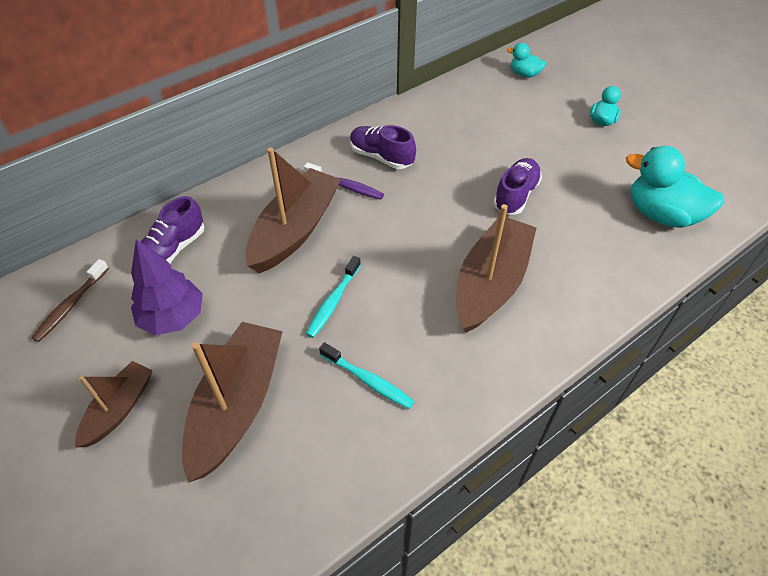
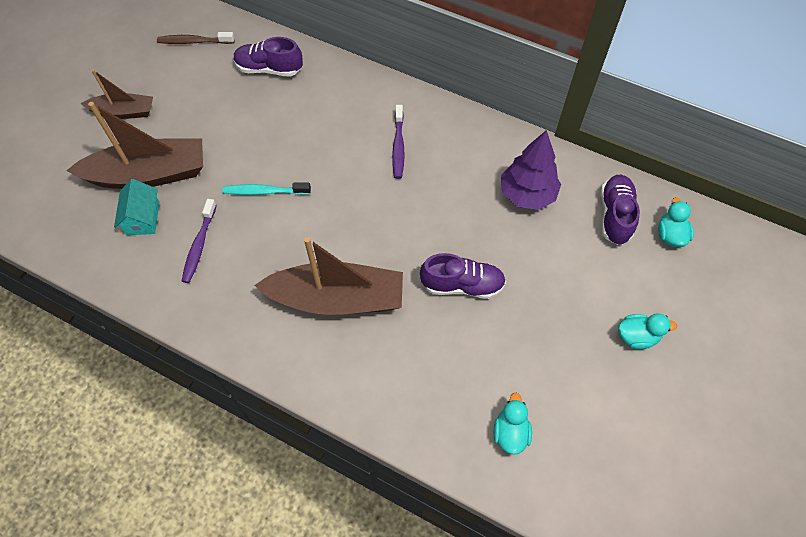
camera: 65 degrees right, 10 degrees up
purple tree [131,239,203,335] -> purple tree moved to [501,130,561,210]
brown boat [245,148,341,273] -> none
turquoise toothbrush [319,342,415,409] -> purple toothbrush [182,199,217,283]
purple shoe [350,125,416,169] -> purple shoe moved to [601,175,640,245]
turquoise duck [626,146,725,228] -> turquoise duck [494,393,532,455], size x0.52
none -> turquoise house [114,179,159,235]

